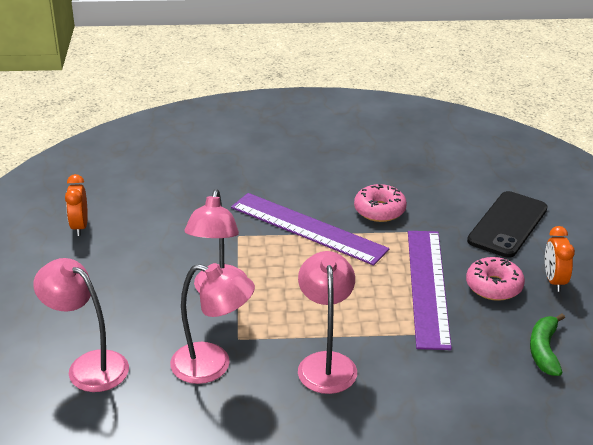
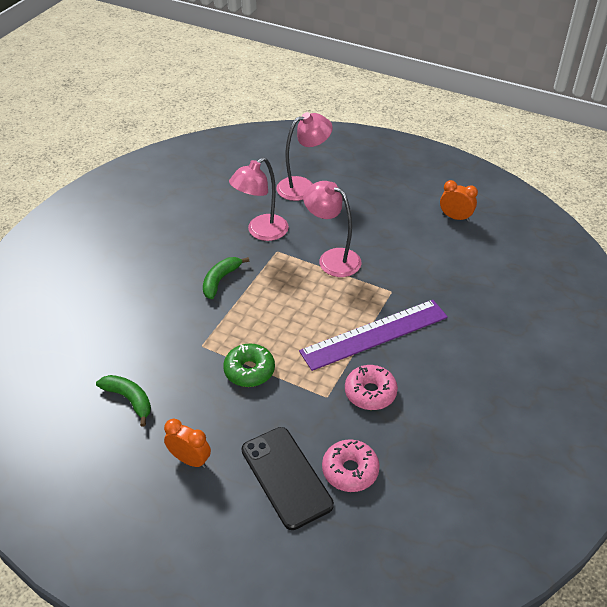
camera: 120 degrees right, 10 degrees up
pink lamp [298,251,357,394] -> green banana [203,257,249,299]
purple ruler [408,231,452,350] -> green donut [223,344,275,387]
pink donut [466,257,525,301] -> pink donut moved to [322,439,380,492]

